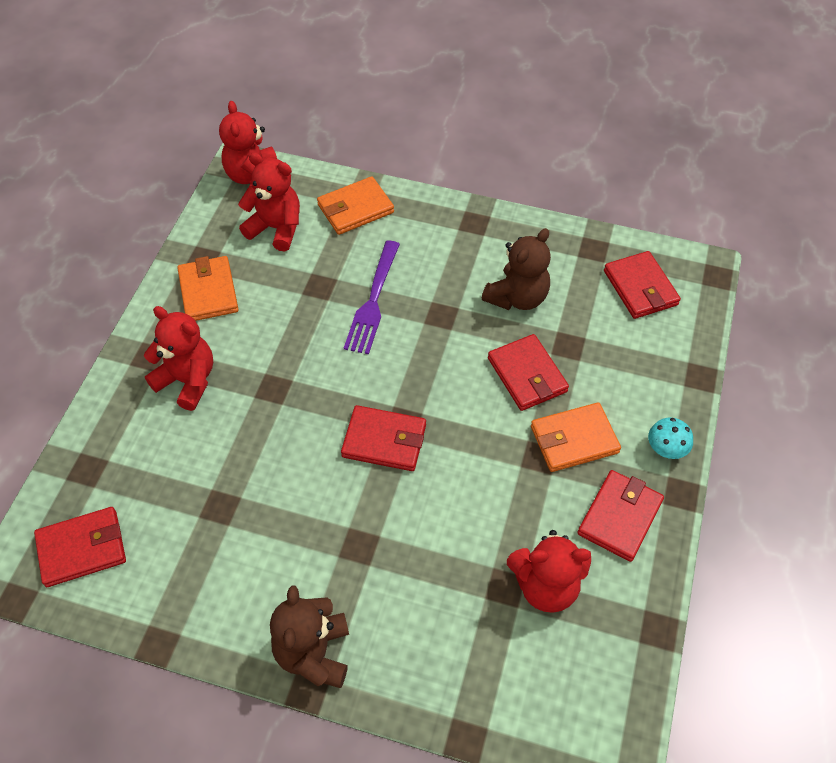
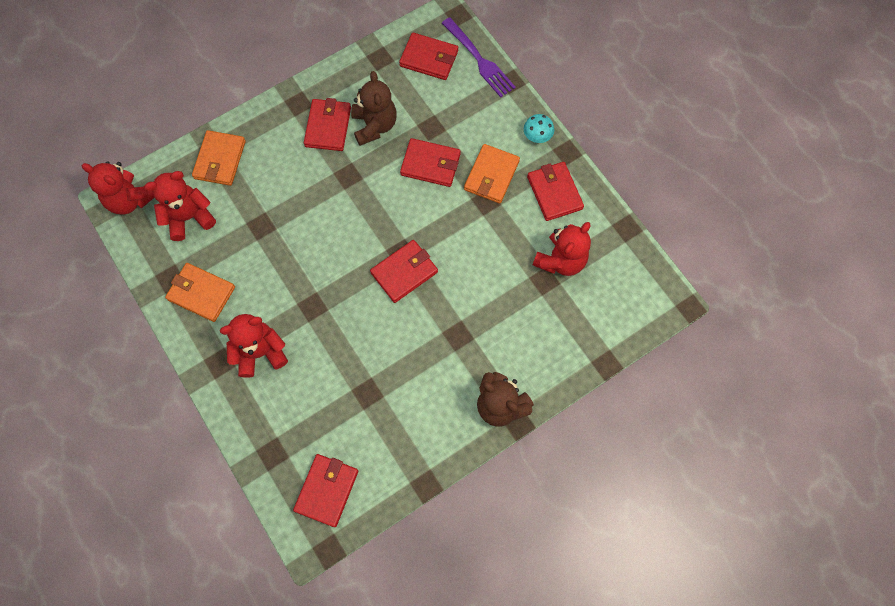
camera: 50 degrees left, 15 degrees up
purple fork [344,241,400,354] -> purple fork moved to [442,17,516,97]
none -> red wallet [304,98,351,151]

